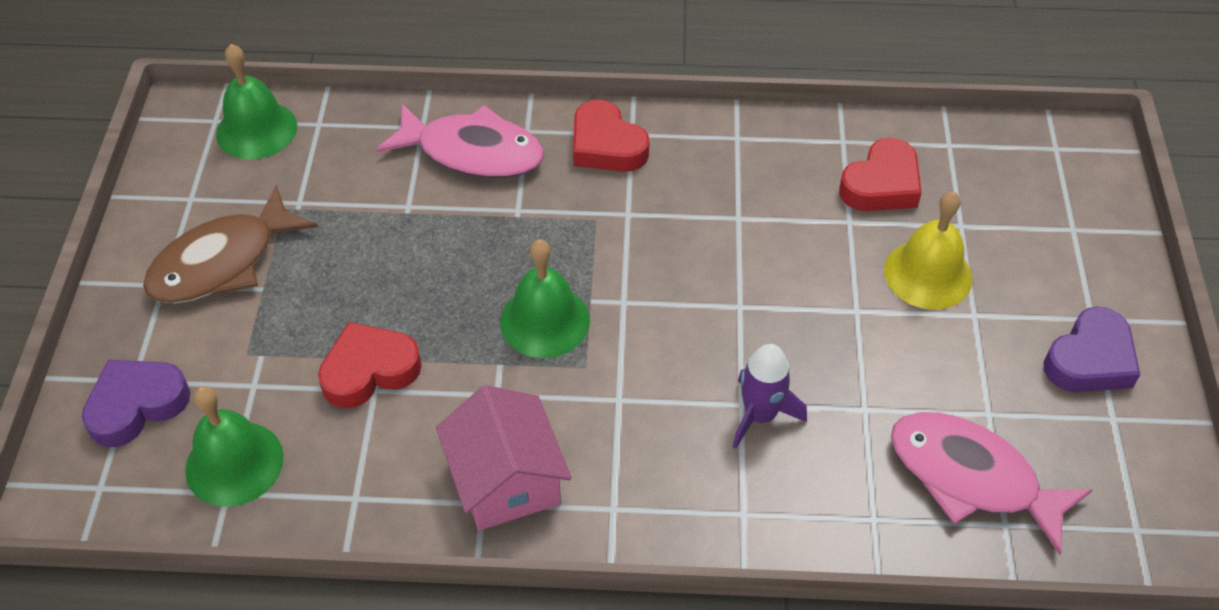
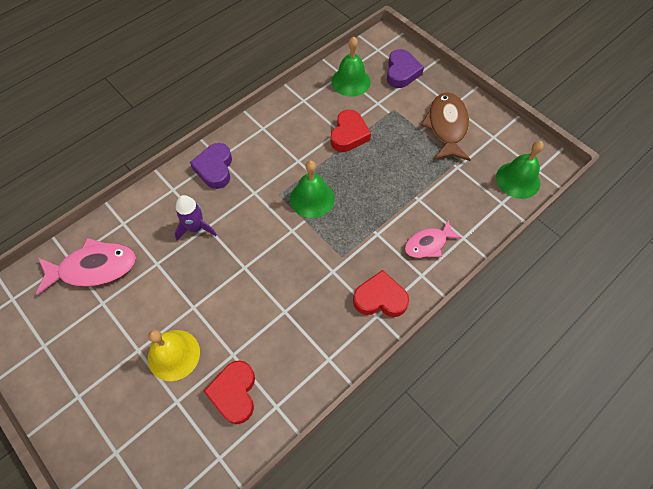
camera: 135 degrees right, 10 degrees up
pink fish [376,104,544,178] -> pink fish [405,220,462,258], size x0.63
pink house [436,385,571,531] -> none
purple heart [1044,307,1140,392] -> purple heart moved to [190,143,232,189]

